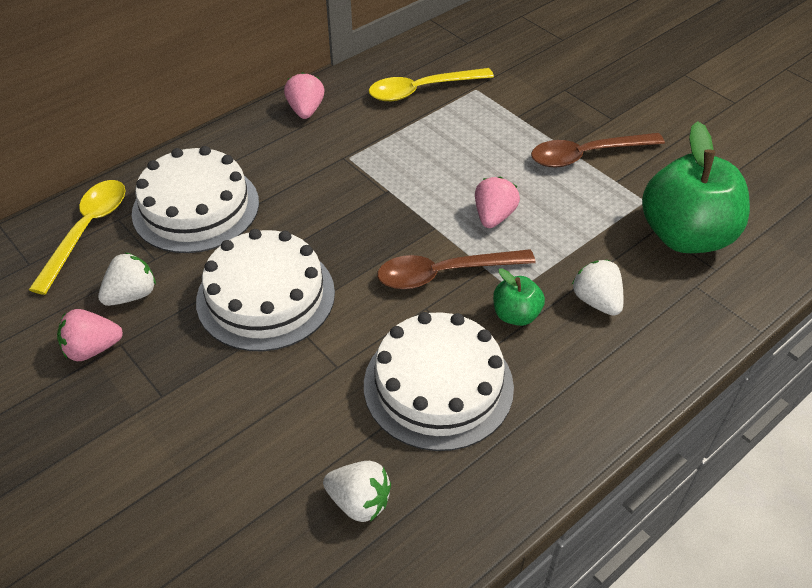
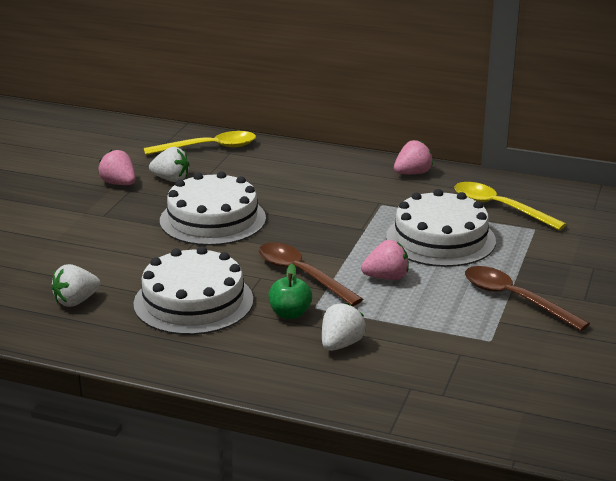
camera: 60 degrees right, 20 degrees down
white cake [132,146,259,253] -> white cake moved to [386,189,496,267]
white strawberry [323,461,391,522] -> white strawberry turned 60 degrees clockwise [51,264,101,307]
green apple [642,121,750,253] -> none

